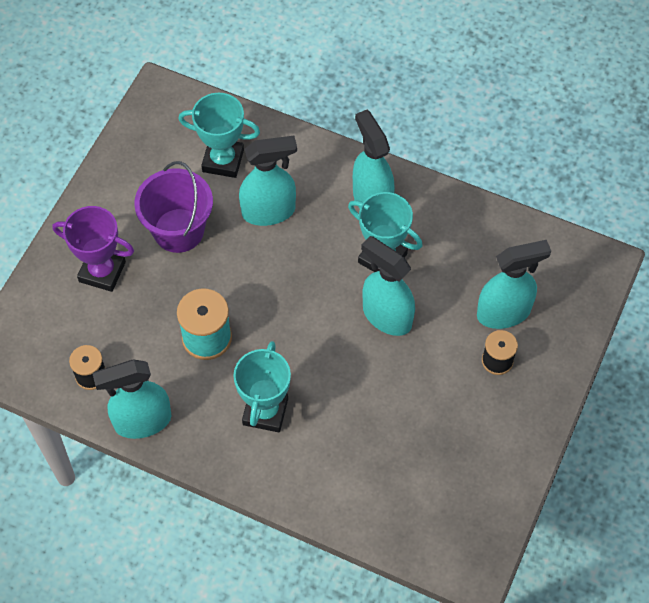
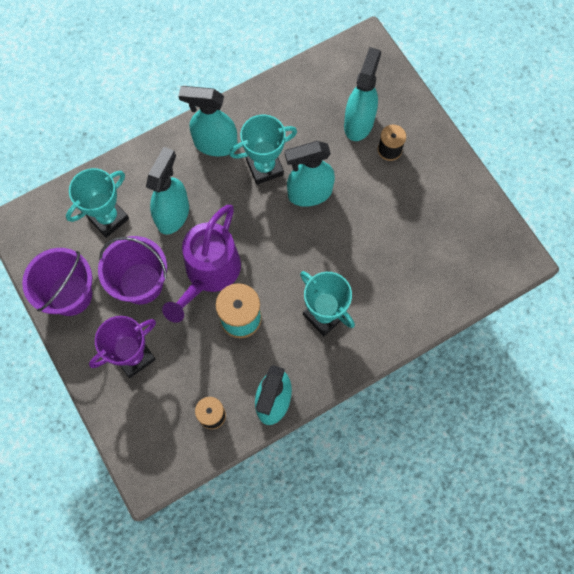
camera: 55 degrees left, 10 degrees up
none -> purple bucket [22,248,92,316]
none -> purple watering can [162,205,241,323]

